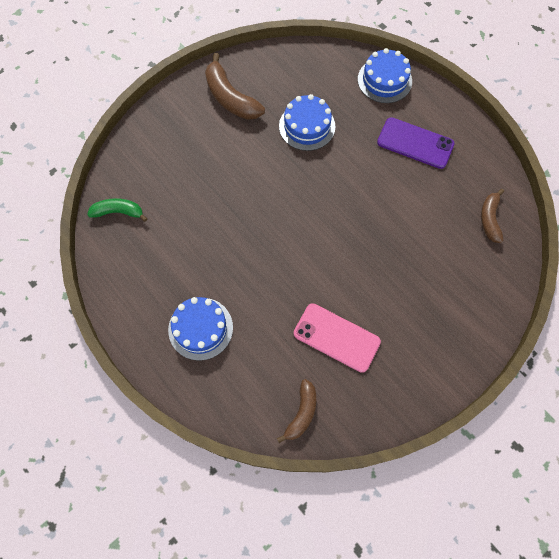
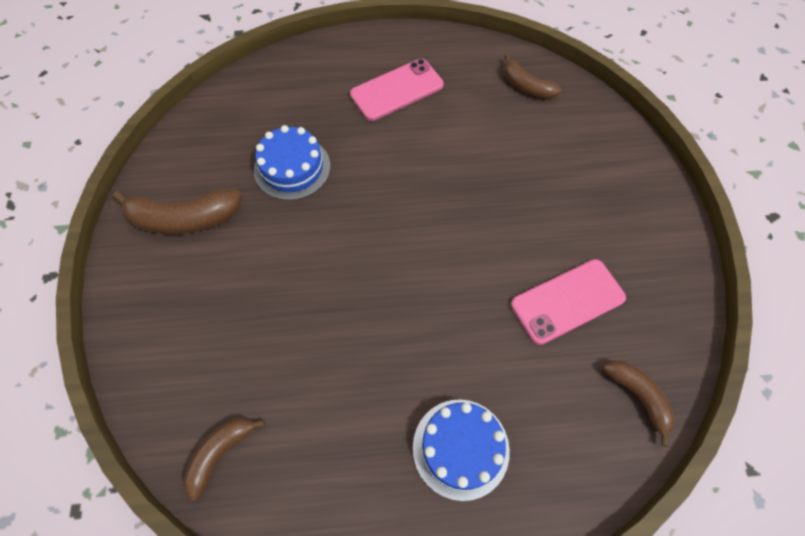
camera: 55 degrees left, 5 degrees down
green banana [87,198,148,222] -> brown banana [183,418,265,501]
blue cake [358,48,412,103] -> none
purple phone [377,117,455,169] -> pink phone [350,59,444,121]

